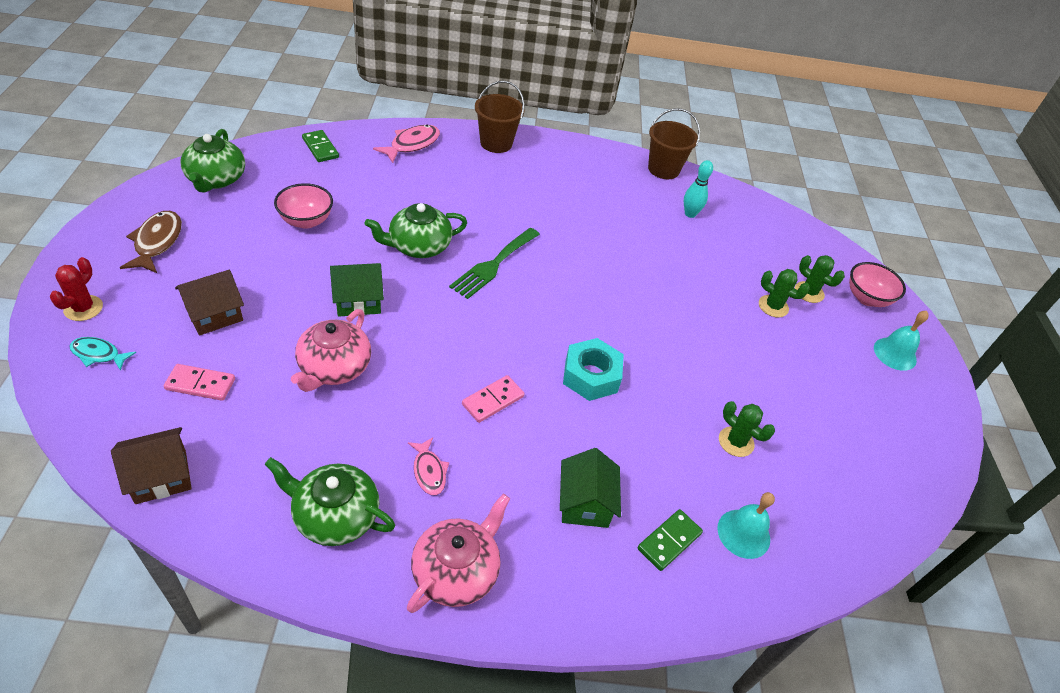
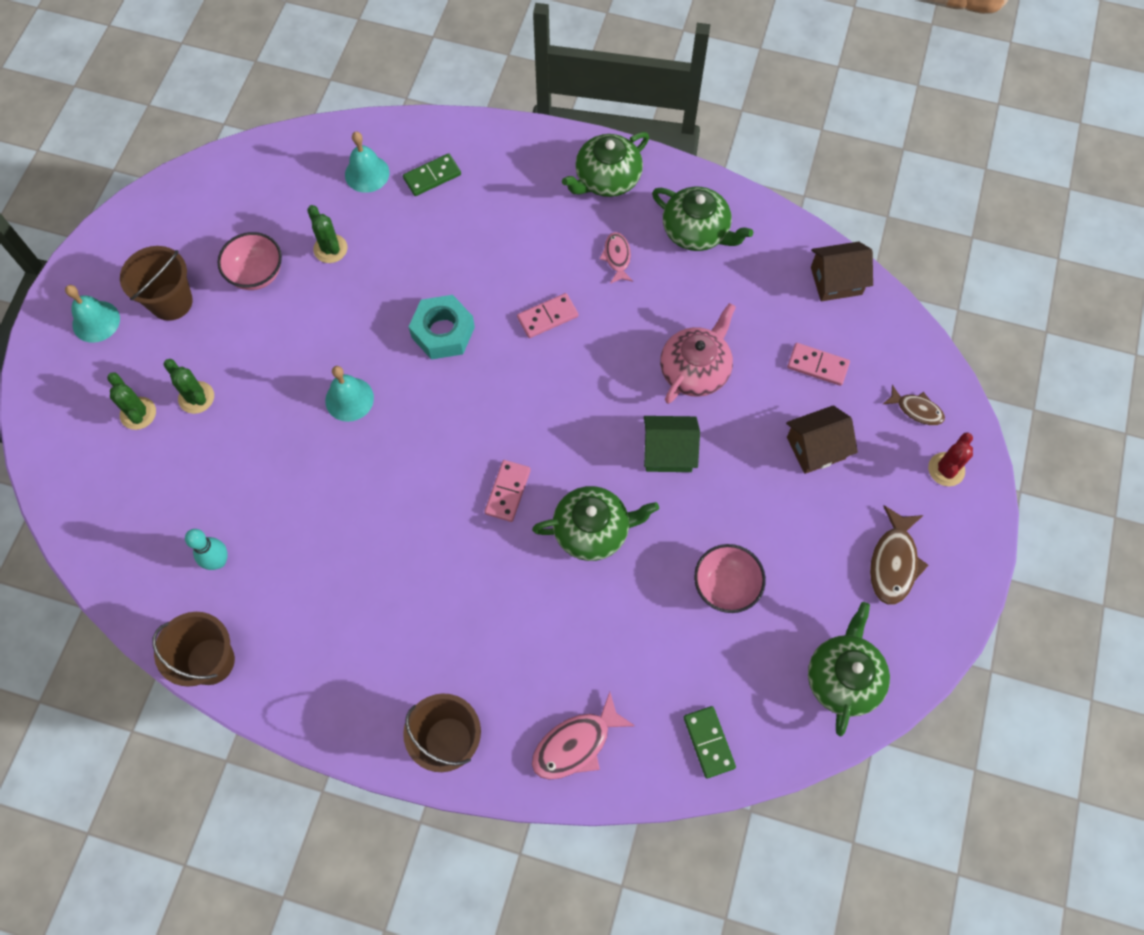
camera: 160 degrees left, 20 degrees up
turquoise fish [70,337,136,371] -> brown fish [883,385,945,425]
pink teapot [407,494,510,613] -> green teapot [562,132,649,197]
green fork [449,228,540,299] -> pink domino [485,460,531,522]
green house [560,448,621,528] -> none
pink bowl [849,262,906,307] -> pink bowl moved to [218,232,282,290]
none -> brown bucket [120,246,193,321]
none -> turquoise bell [325,366,374,422]

